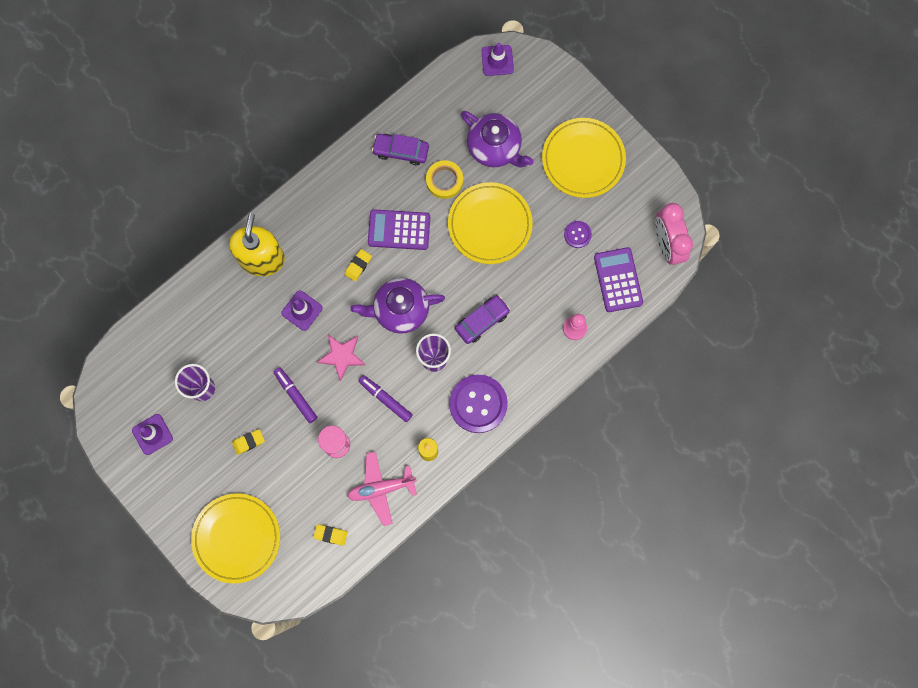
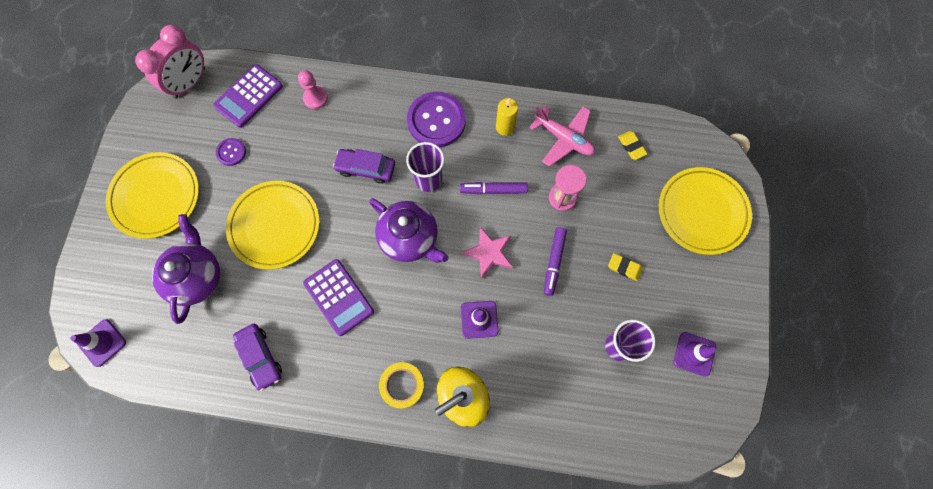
camera: 130 degrees left, 5 degrees down
yellow eraser [345,249,372,281] -> none
purple marker [358,375,412,422] -> purple marker turned 90 degrees clockwise [460,182,528,194]
yellow tape [426,160,463,199] -> yellow tape moved to [379,362,425,408]

